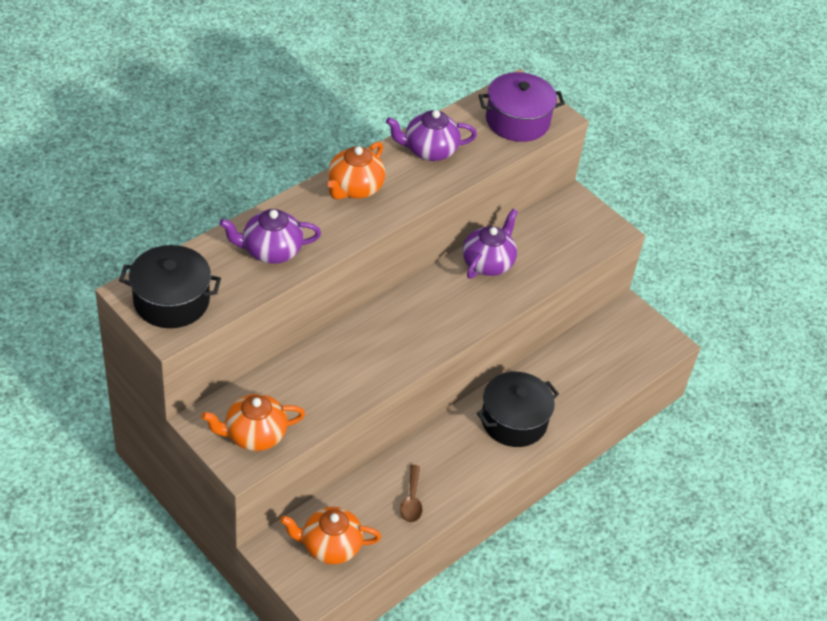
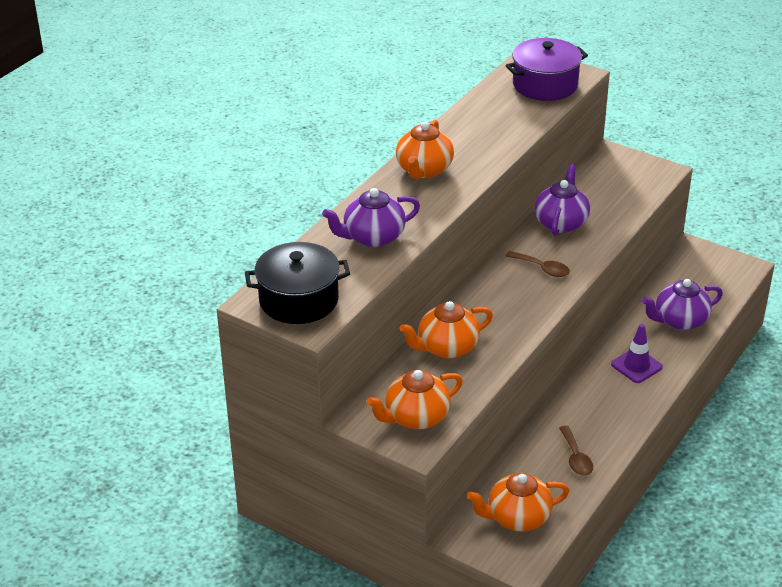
camera: 10 degrees left, 10 degrees down
purple teapot [386,110,477,161] -> purple teapot moved to [642,279,723,330]
black pot [477,372,559,447] -> purple traffic cone [611,324,663,383]
none -> orange teapot [400,301,493,359]
none -> brown spoon [506,251,570,277]

